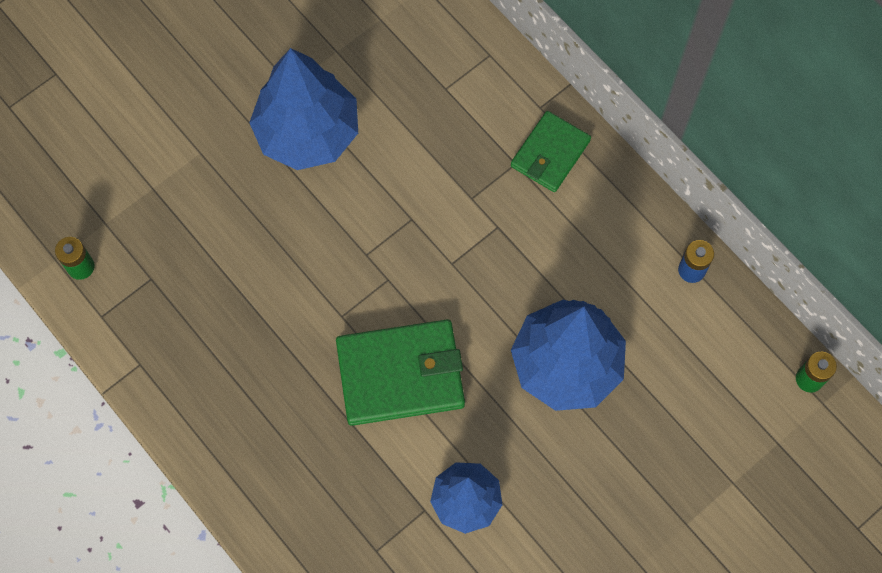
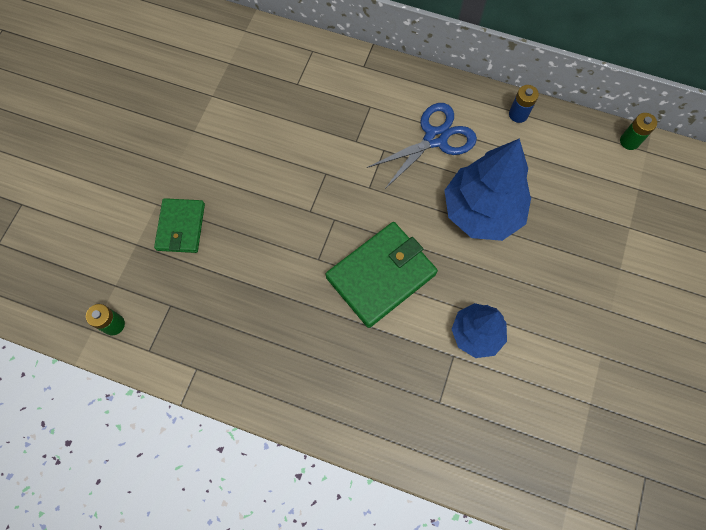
camera: 30 degrees left, 0 degrees up
blue tree [249,48,358,170] -> none
green wallet [511,111,591,192] -> green wallet moved to [154,198,205,253]
none -> blue scissors [367,103,477,189]

